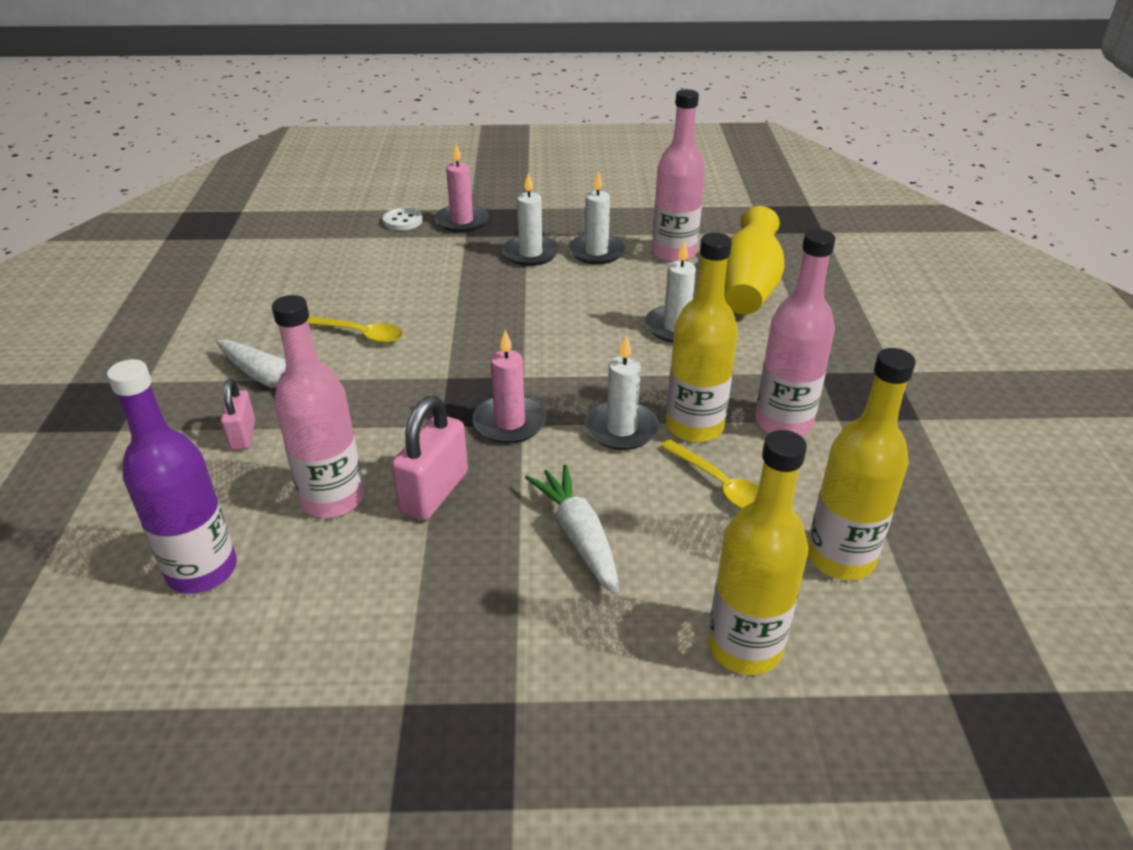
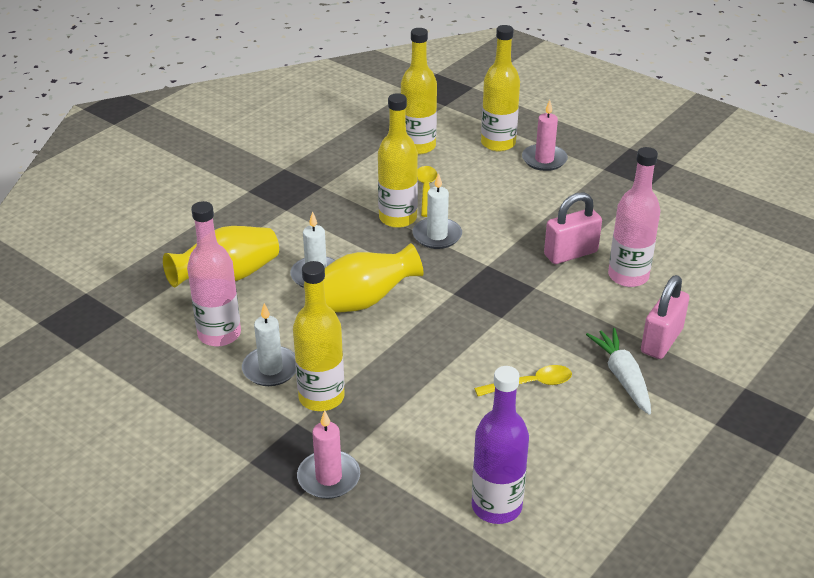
camera: 140 degrees left, 0 degrees up
purple bottle [107,359,237,594] -> purple bottle moved to [472,366,529,524]
pink padlock [221,379,255,450] -> pink padlock [641,275,689,359], size x1.61
yellow spoon [308,316,403,343] -> yellow spoon turned 105 degrees clockwise [474,365,572,396]
white button [383,208,423,230] -> none
pink candle [473,330,546,443] -> pink candle moved to [522,100,568,171]
white candle [502,172,559,266] -> yellow bottle [293,261,345,411]
white carrot [525,464,619,595] -> none
pink bottle [755,229,836,436] -> none
none -> yellow vase [304,243,424,313]

